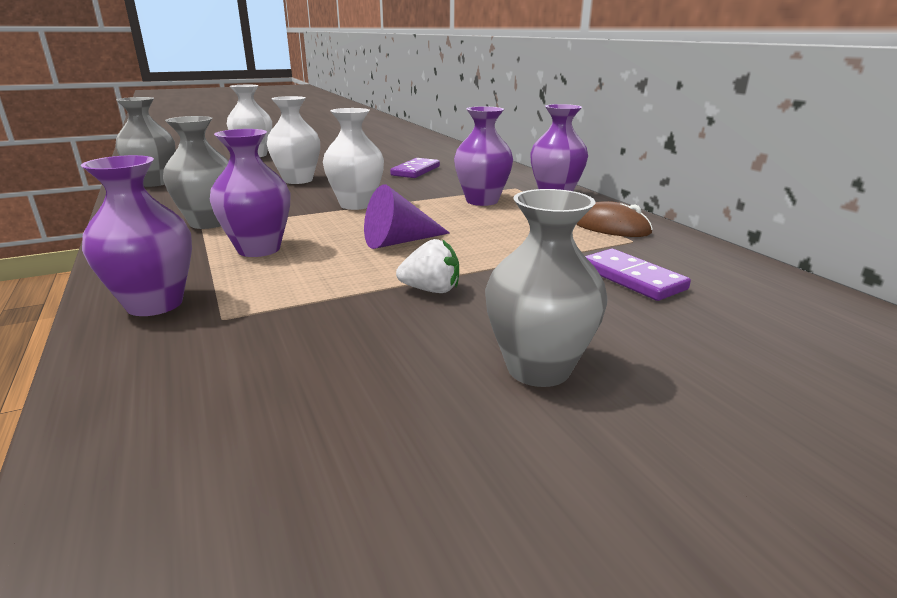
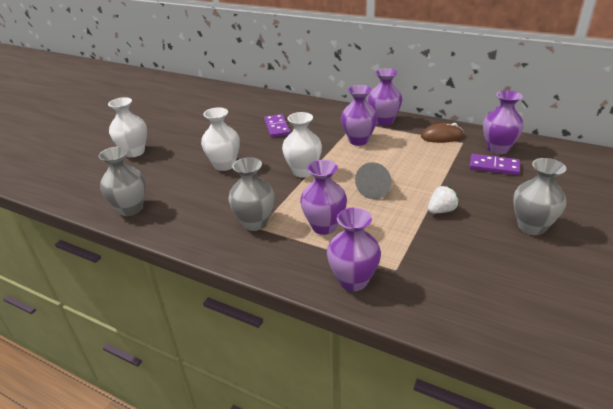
camera: 35 degrees left, 10 degrees up
purple cone [364,184,450,249] -> grey cone [355,162,391,199]
none -> purple vase [483,90,524,154]

